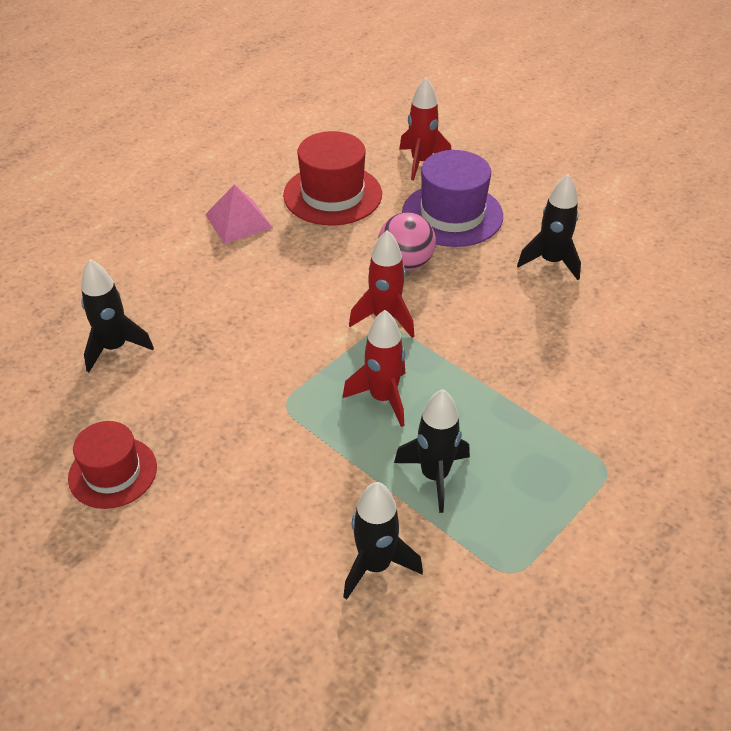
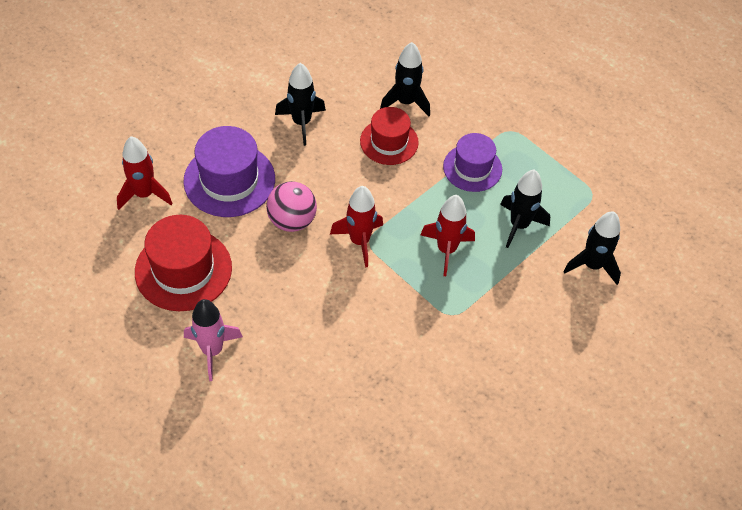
camera: 90 degrees left, 10 degrees up
red hat [68,421,157,509] -> red hat moved to [360,107,419,165]
black rocket [81,259,154,372] -> black rocket moved to [380,42,430,116]
pink pyramid [205,185,273,244] -> pink rocket [184,299,243,381]
none -> purple hat [443,133,502,192]

